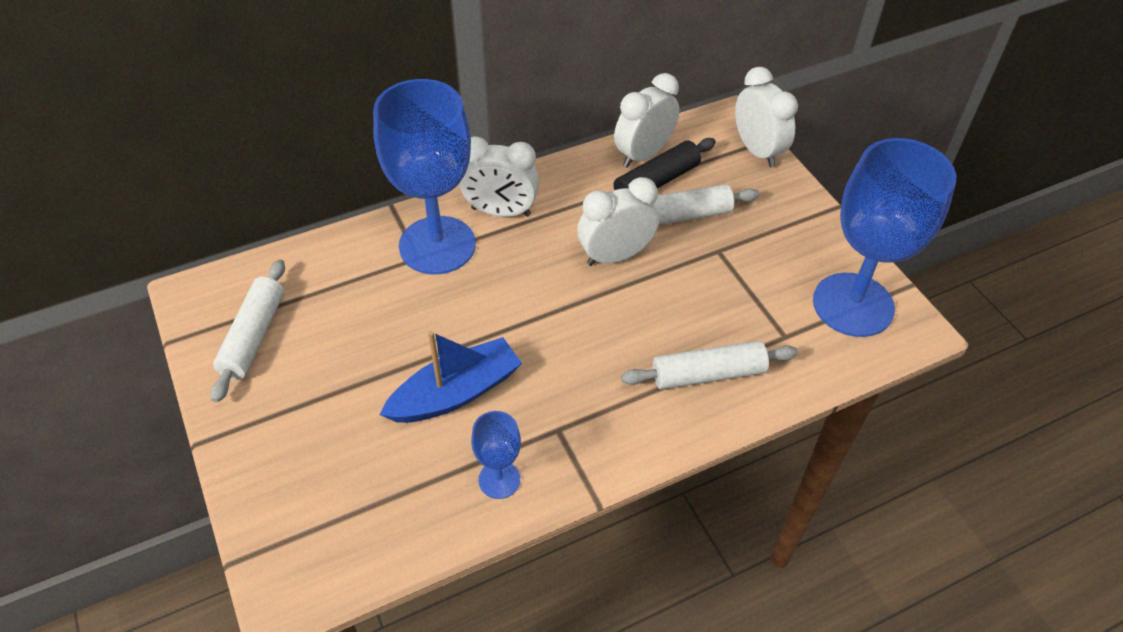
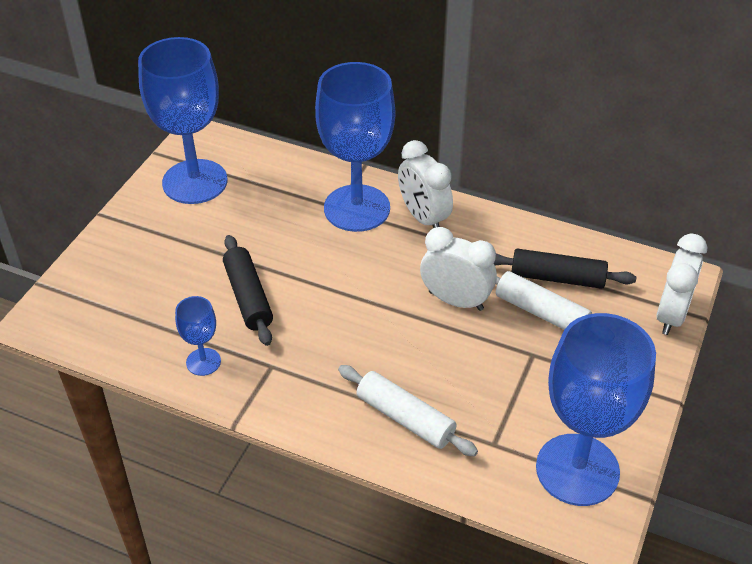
camera: 50 degrees right, 5 degrees down
white rolling pin [211,259,285,402] -> blue goblet [138,37,227,204]
blue boat [379,331,522,423] -> black rolling pin [223,235,273,346]
white clock [614,73,679,168] -> none

